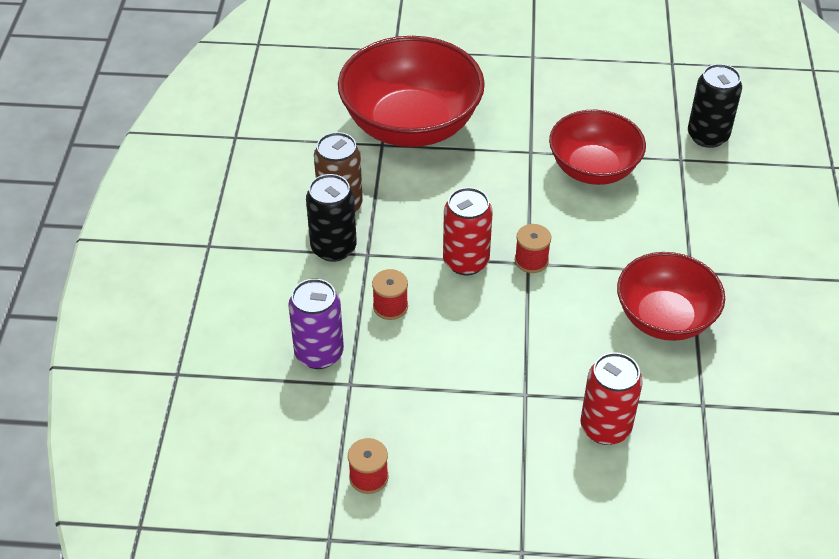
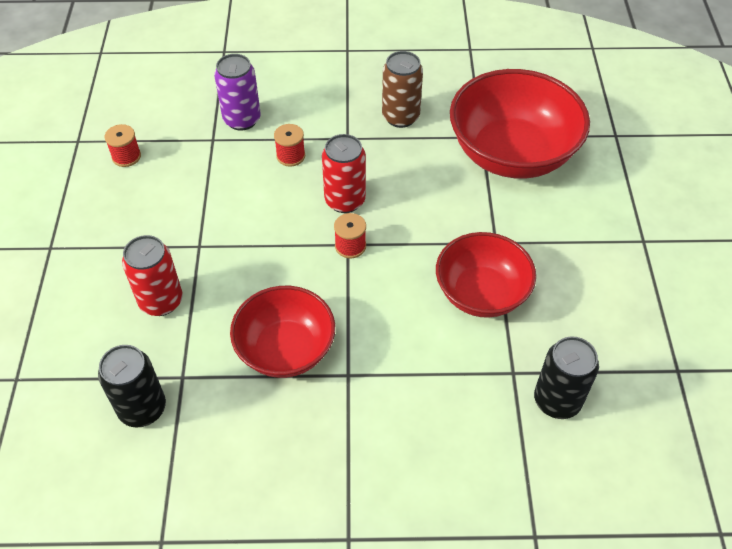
camera: 85 degrees right, 5 degrees up
black can [306,174,357,262] -> black can moved to [98,345,166,428]

